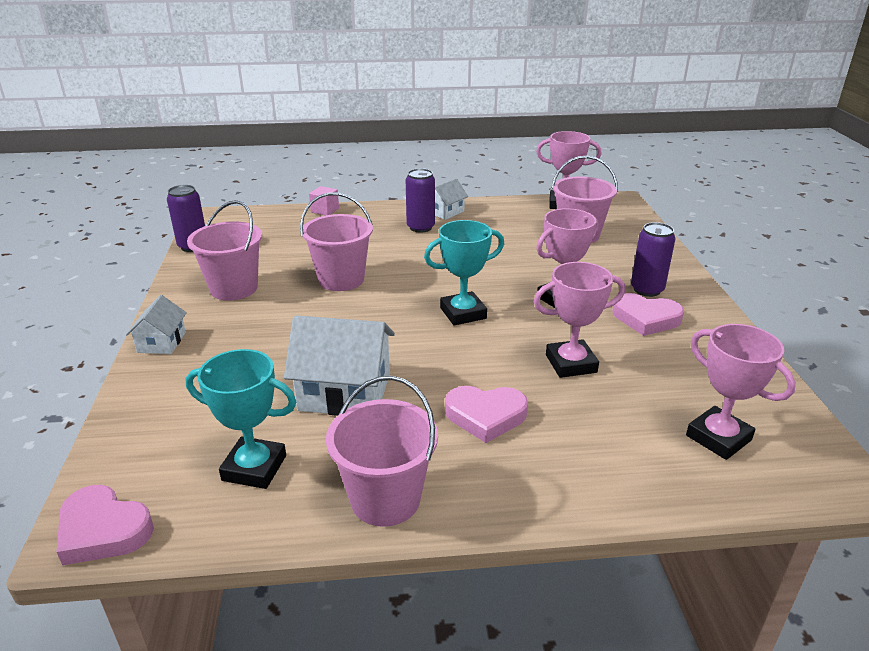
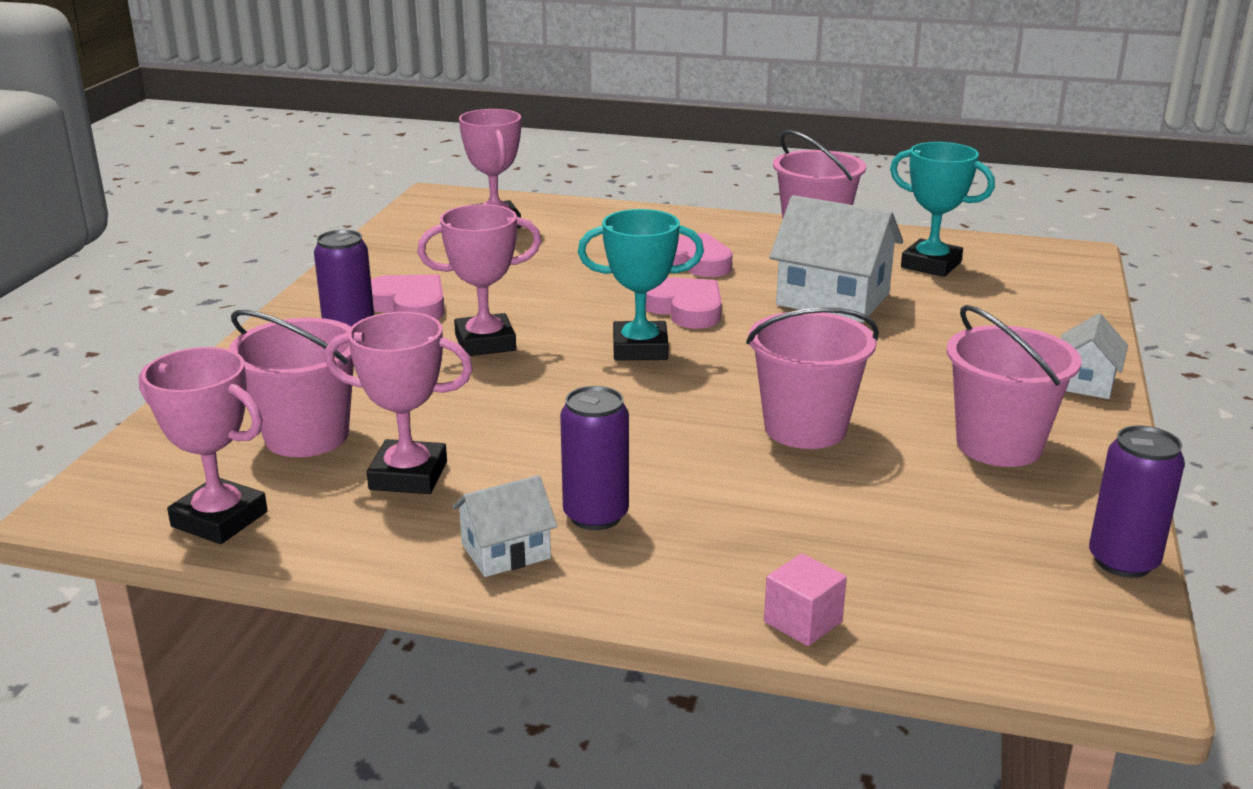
camera: 160 degrees left, 5 degrees down
pink heart [57,485,154,565] -> pink heart moved to [646,277,722,329]
pink trophy [533,262,625,378] -> pink trophy moved to [325,312,473,494]

